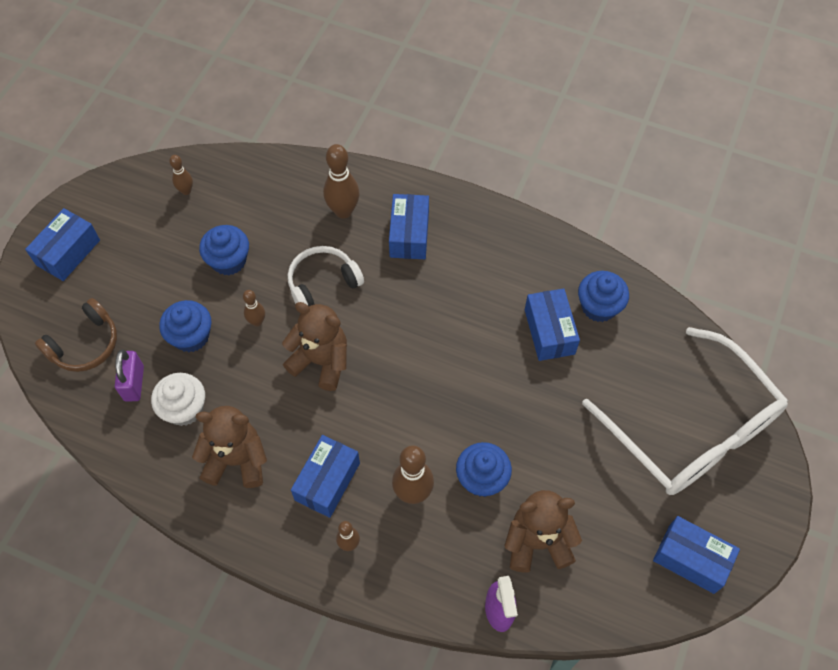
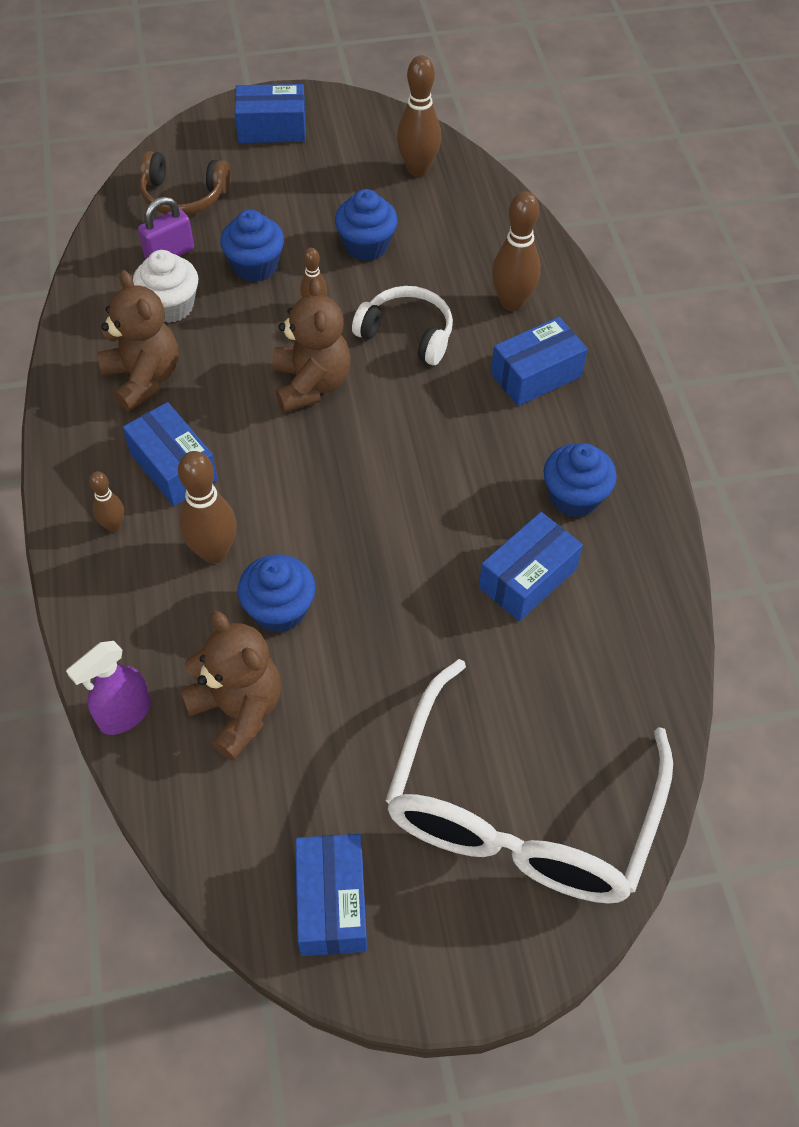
camera: 55 degrees right, 5 degrees down
brown bowling pin [169,155,193,195] -> brown bowling pin [397,55,441,177], size x1.79
blue box [291,435,360,518] -> blue box turned 60 degrees clockwise [123,402,218,506]
blue cupcake [578,271,629,322] -> blue cupcake moved to [544,443,617,518]

